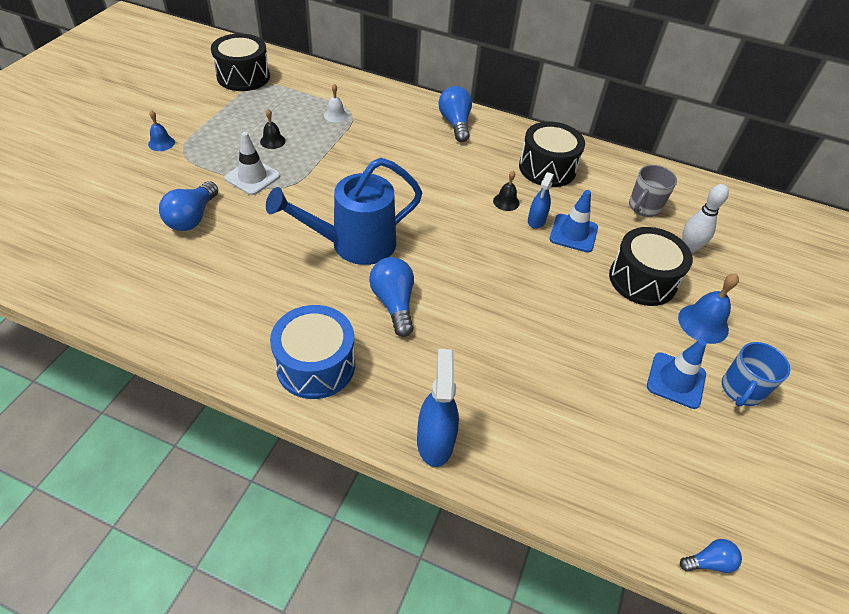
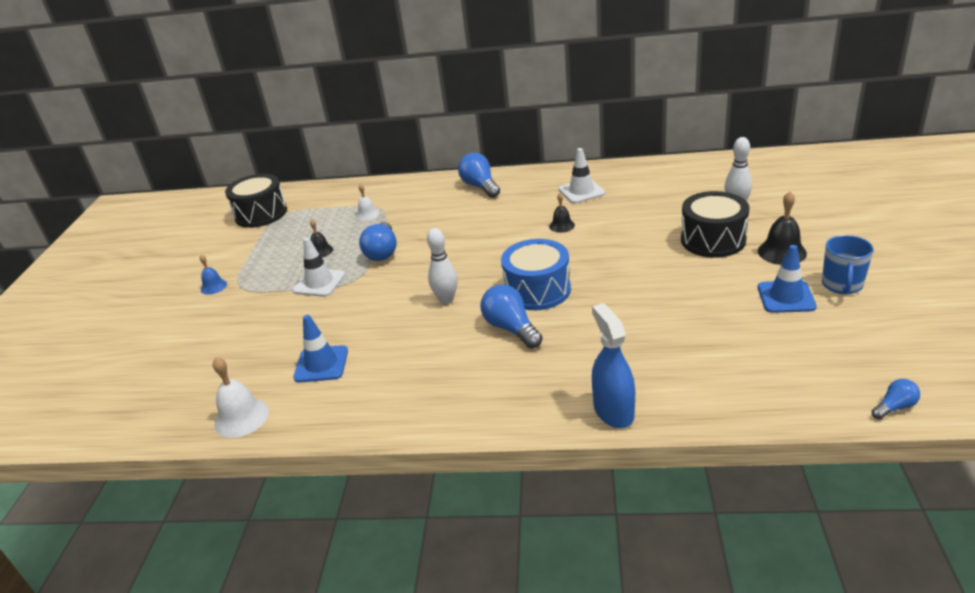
camera: 10 degrees left, 15 degrees down
blue light bulb [159,181,218,231] -> blue light bulb moved to [359,222,397,261]
blue watering can [266,158,423,265] -> white bowling pin [427,228,458,304]
blue drum [270,305,355,399] -> blue drum moved to [501,239,571,310]
black drum [519,122,585,187] -> white traffic cone [559,148,605,203]
blue spray bottle [528,172,554,229] -> none
blue traffic cone [549,190,598,253] -> blue traffic cone moved to [293,315,348,383]
grey mug [629,165,677,217] -> none
blue bell [678,273,739,344] -> black bell [758,191,807,265]
none -> white bell [213,357,269,438]

